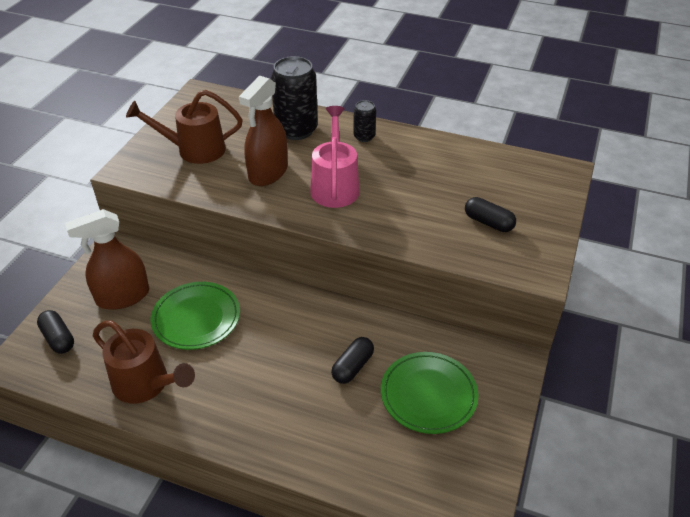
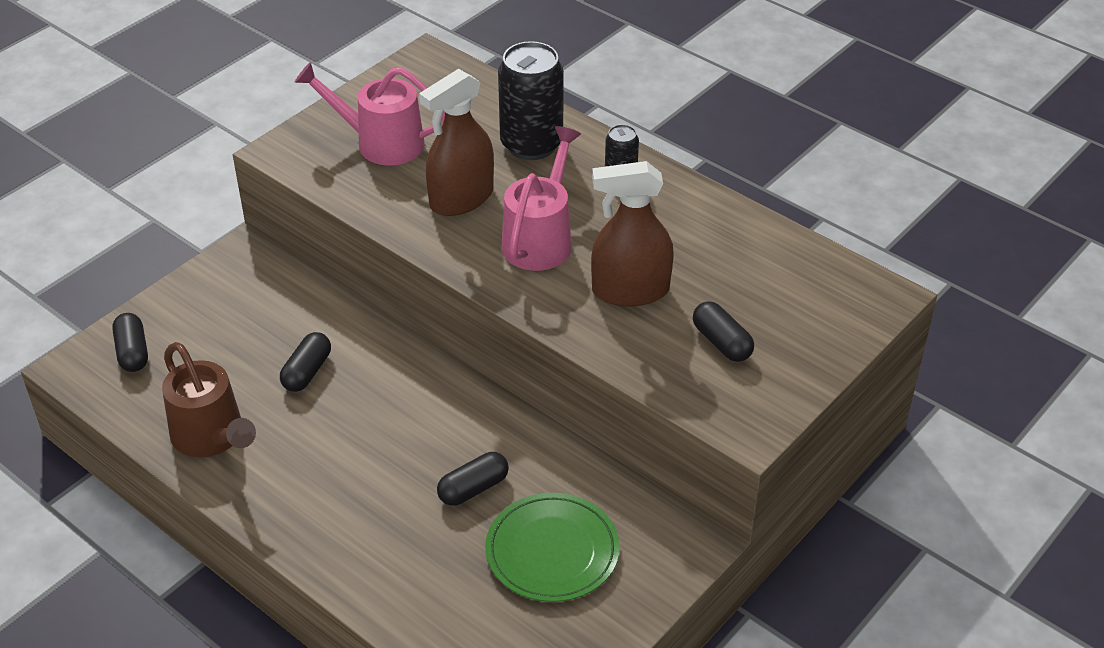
camera: 20 degrees right, 0 degrees up
brown spray bottle [65,209,149,310] -> brown spray bottle moved to [591,161,674,306]
brown watering can [126,90,243,164] -> pink watering can [295,62,445,165]
green plate [151,282,240,350] -> black capsule [280,332,331,392]

